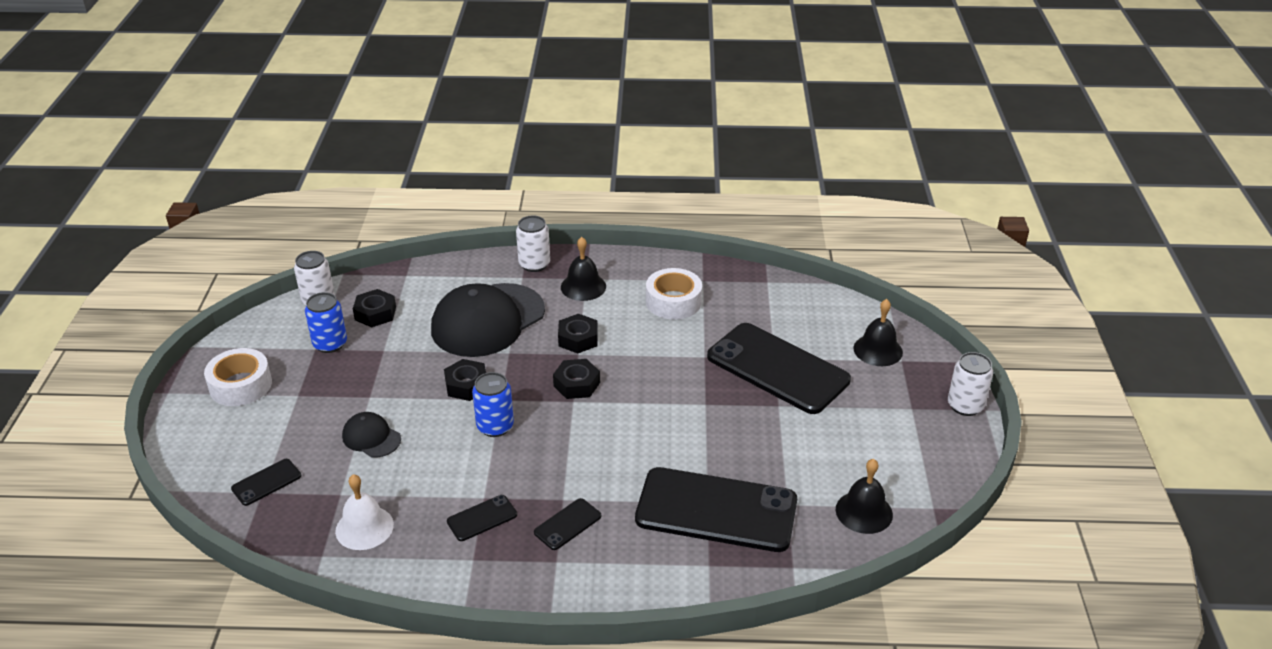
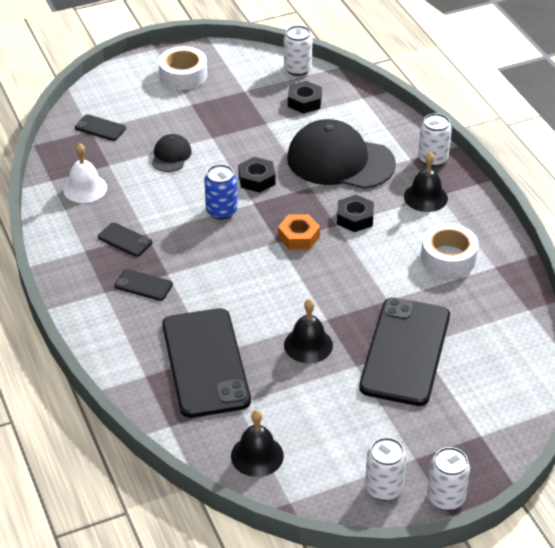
camera: 65 degrees right, 5 degrees up
blue can [305,292,347,353] -> none
black nut [553,359,600,399] -> orange nut [278,214,320,250]
black bell [853,299,903,366] -> black bell moved to [284,299,333,363]
none -> white can [365,437,407,501]

